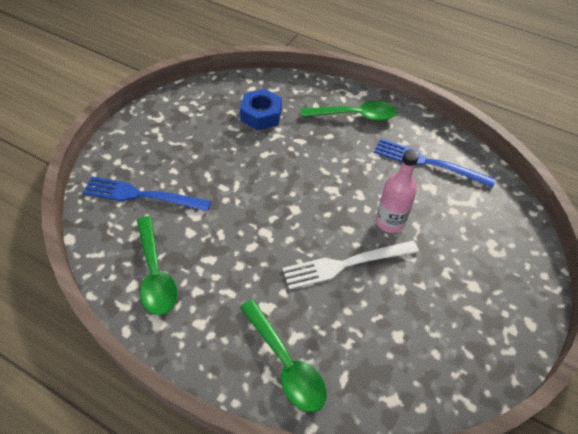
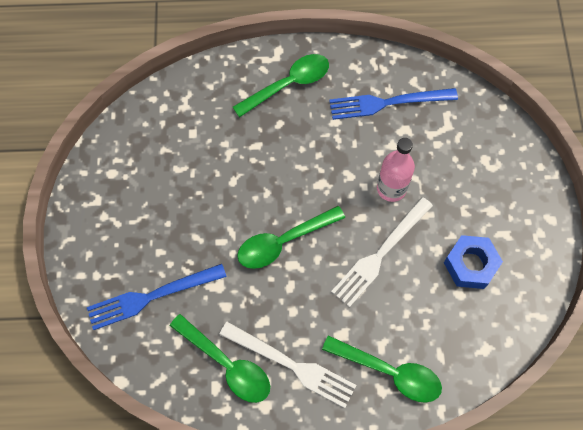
camera: 30 degrees left, 15 degrees up
blue nut [240,89,282,131] -> blue nut moved to [444,235,503,289]
none -> white fork [219,322,357,408]
none -> green spoon [237,206,345,269]

